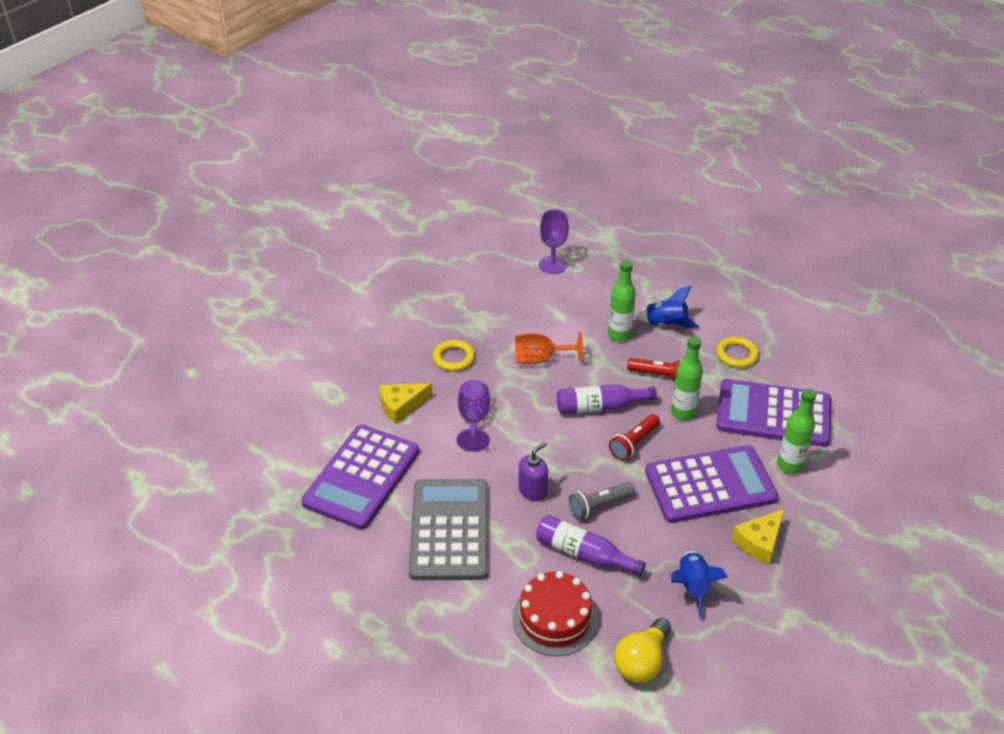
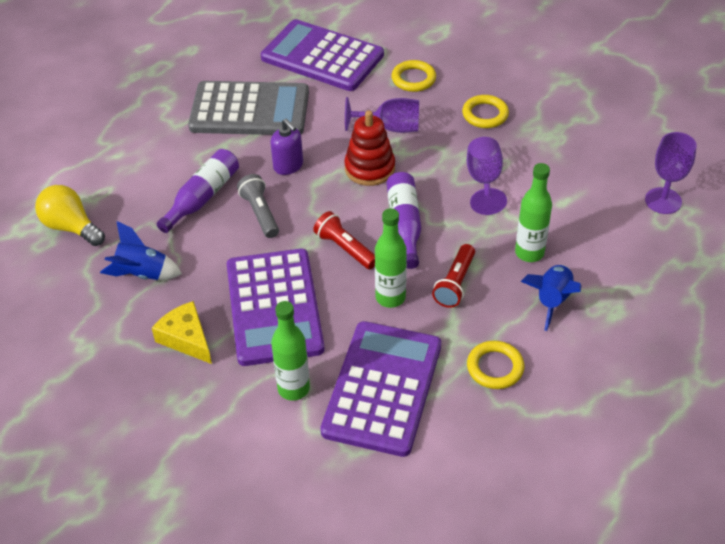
camera: 95 degrees right, 5 degrees up
yellow cheese [379,383,432,424] -> yellow ring [391,60,436,92]
red cake [512,571,598,656] -> none
orange goblet [515,332,583,364] -> purple goblet [467,137,507,215]
none -> red stacking toy [344,111,395,186]

